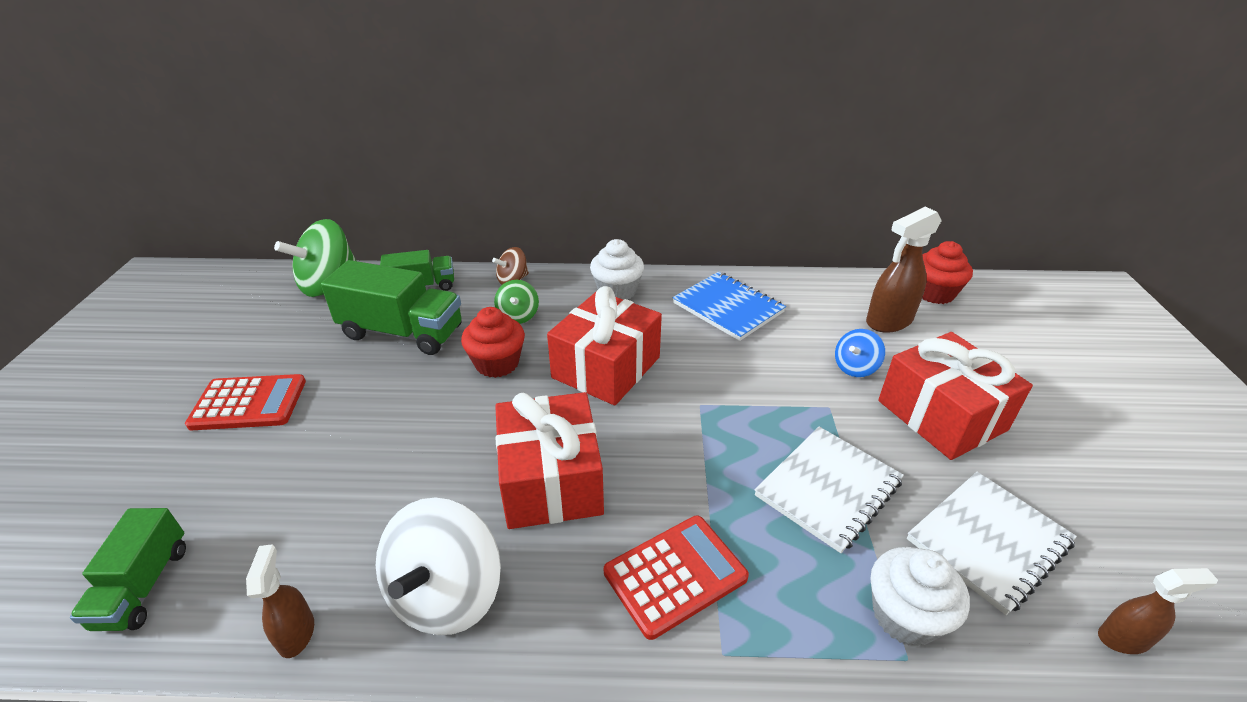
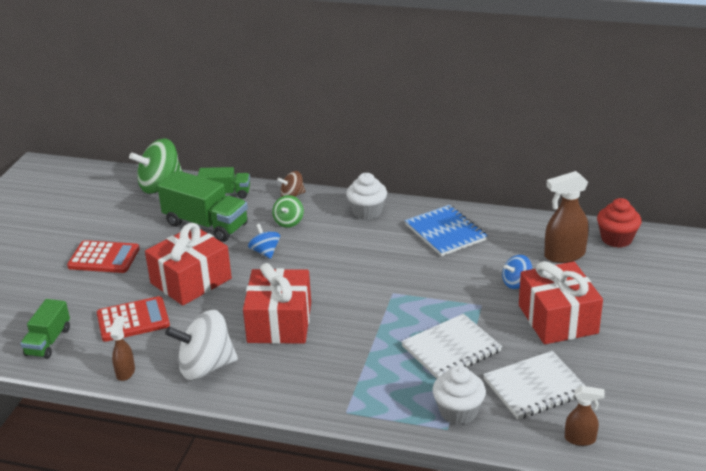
camera: 15 degrees right, 5 degrees down
white spinning top [376,497,501,635] -> white spinning top turned 45 degrees clockwise [165,310,238,380]
red cupcake [461,307,525,378] -> blue spinning top [248,224,280,259]
red gift [547,286,662,405] -> red gift moved to [145,223,232,306]
red calculator [604,516,749,640] -> red calculator moved to [97,296,170,342]

